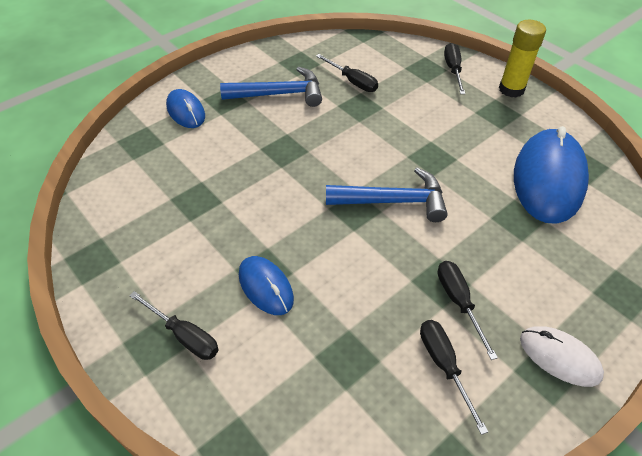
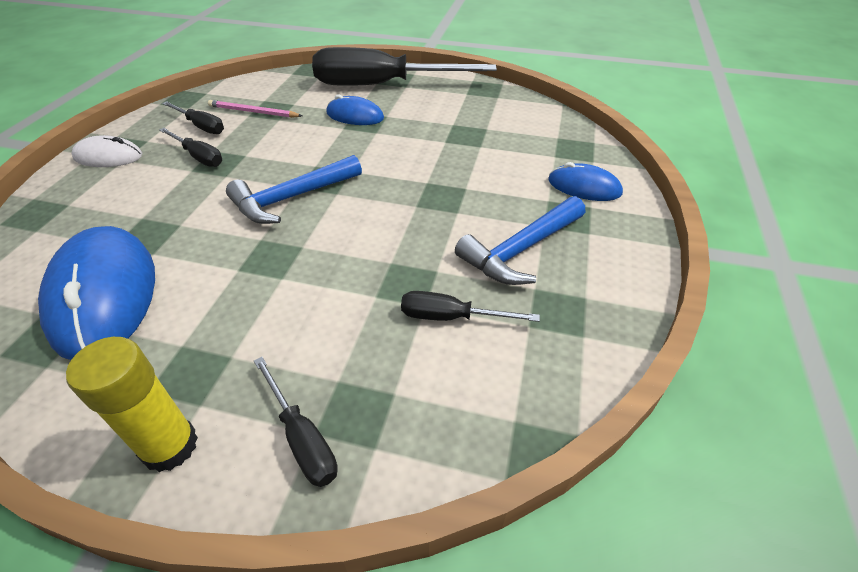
camera: 145 degrees right, 5 degrees down
black screwdriver [129,291,219,360] -> black screwdriver [312,47,497,86], size x2.26
none -> pink pencil [208,100,302,118]

